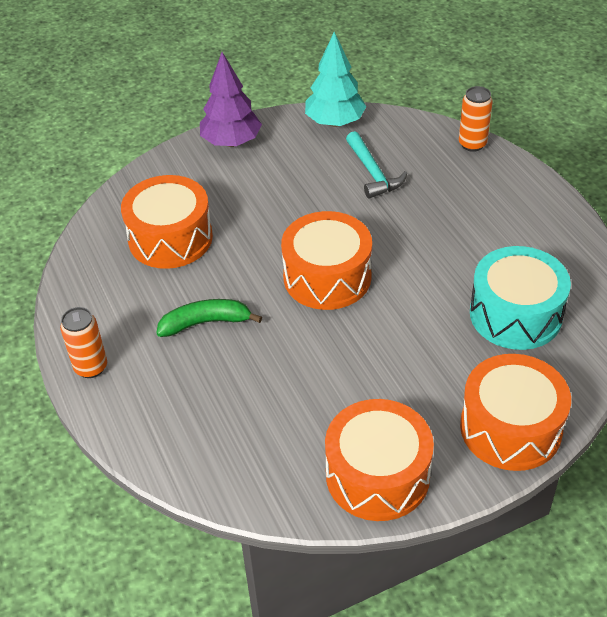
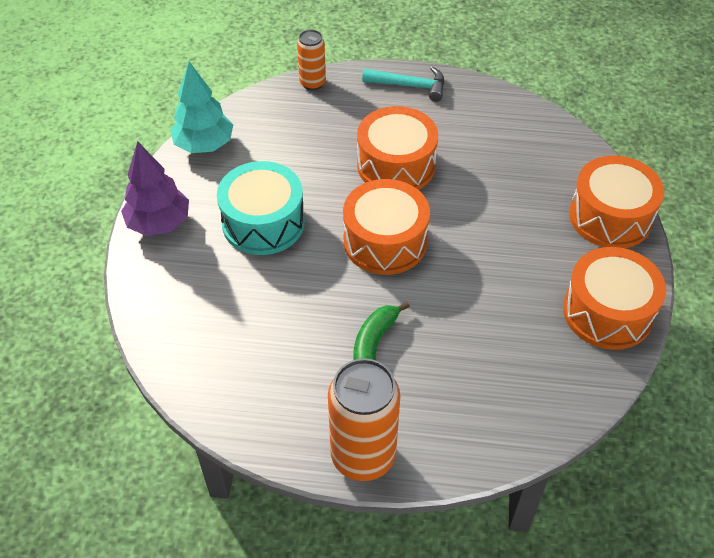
camera: 60 degrees left, 5 degrees up
orange can [60,307,107,378] -> orange can [328,358,400,481], size x1.79
orange drum [121,175,213,269] -> orange drum moved to [357,106,438,190]
turquoise hammer [346,131,407,199] -> turquoise hammer moved to [362,66,444,102]
turquoise drum [470,246,571,350] -> turquoise drum moved to [217,161,305,255]

